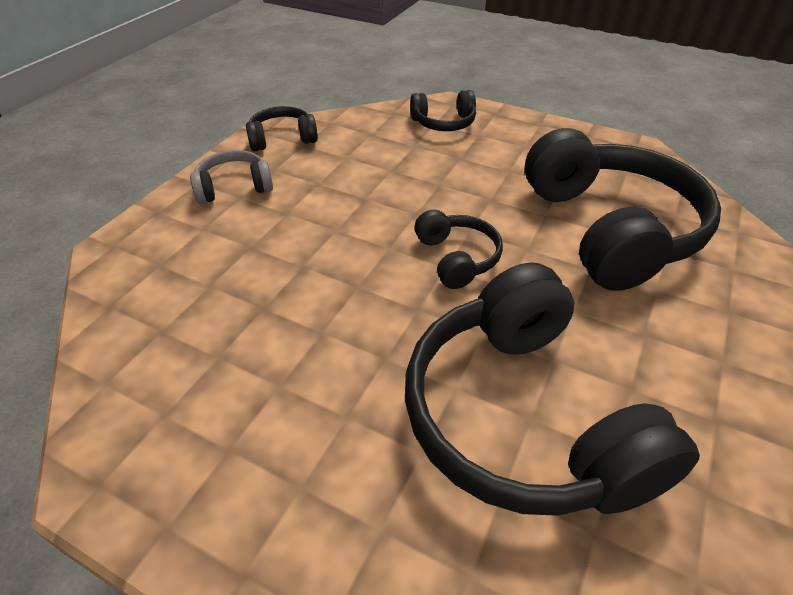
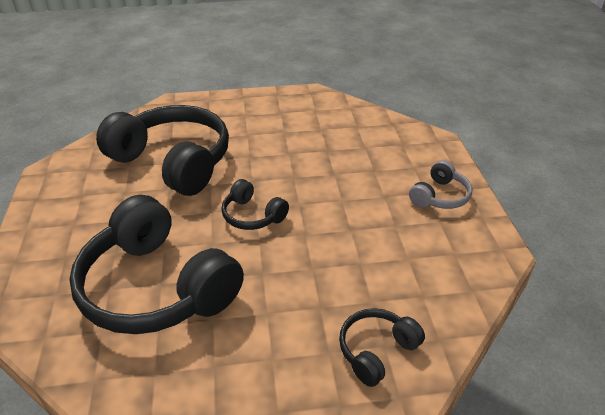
camera: 145 degrees right, 5 degrees down
black headphones [246,106,318,151] -> none

